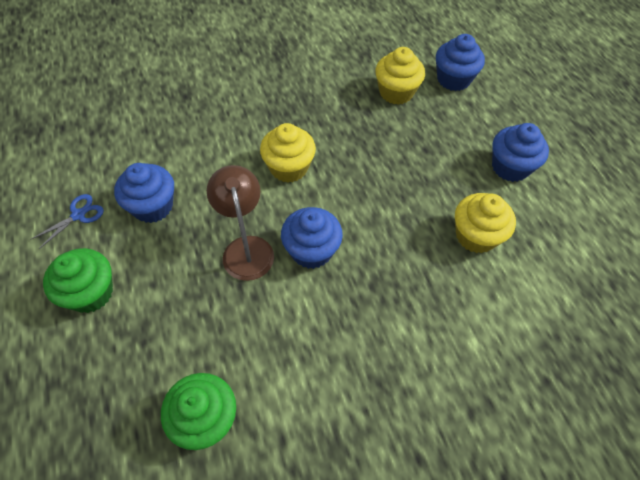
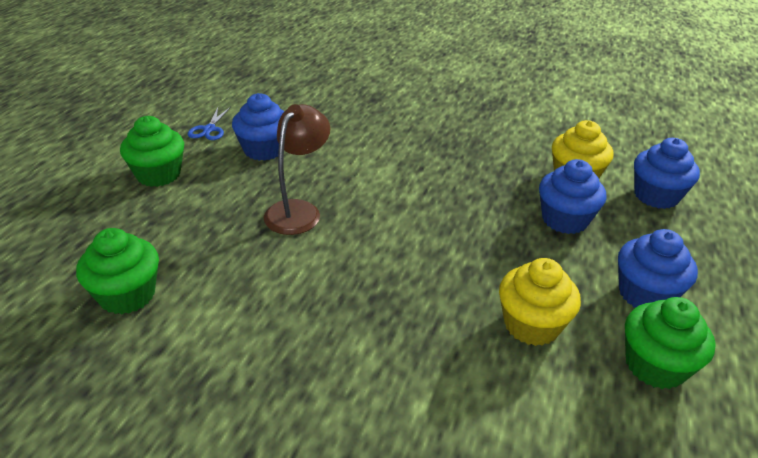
camera: 40 degrees right, 20 degrees down
blue scissors [31,194,104,249] -> blue scissors turned 105 degrees clockwise [188,107,231,140]
yellow cupcake [260,123,316,183] -> none
blue cupcake [281,207,343,269] -> blue cupcake moved to [539,159,606,234]
none -> green cupcake [625,297,716,389]

